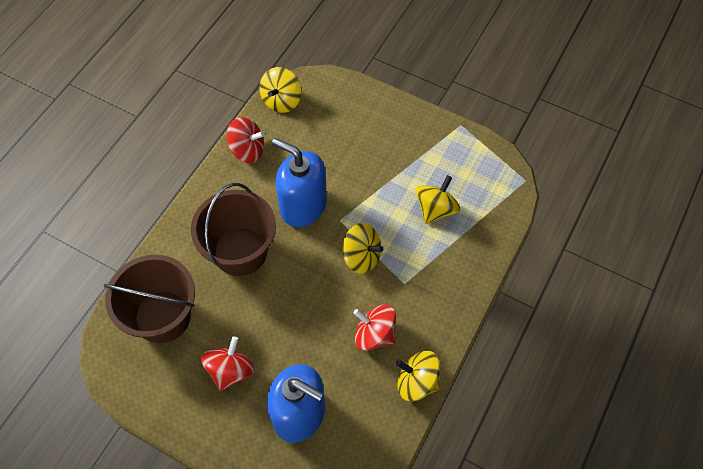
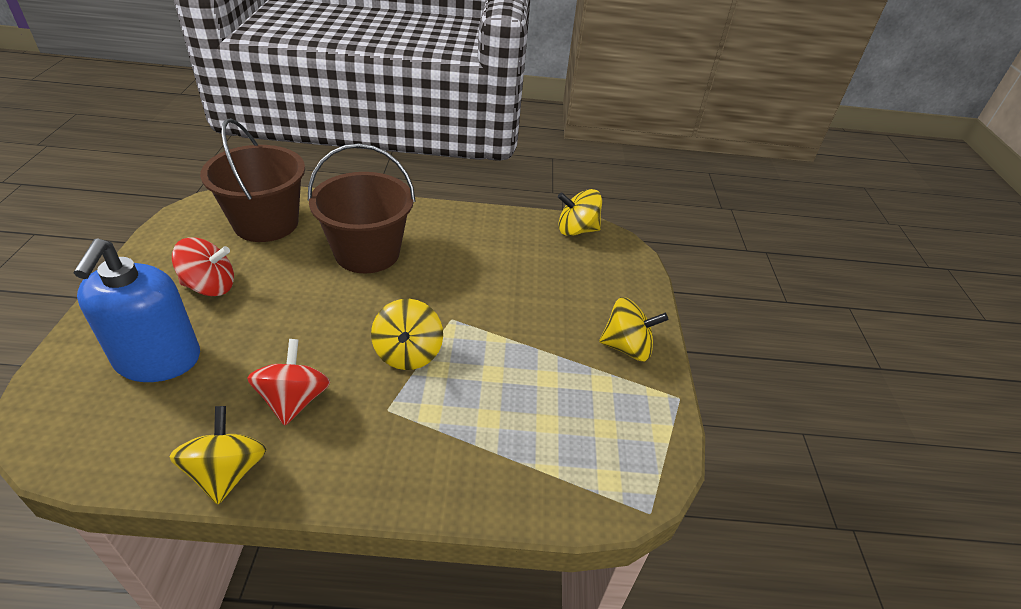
camera: 60 degrees right, 20 degrees down
red spinning top [227,117,265,163] -> none
blue soap dispenser [272,138,327,227] -> none
yellow spinning top [416,175,460,224] -> yellow spinning top moved to [599,297,668,362]

